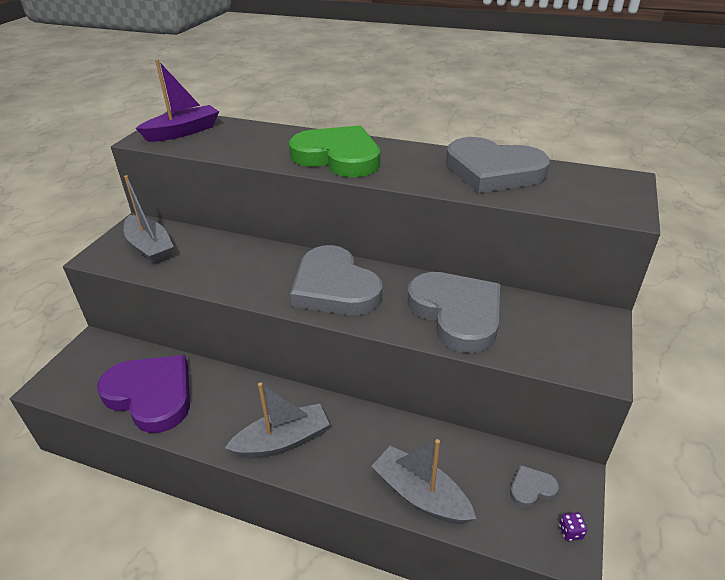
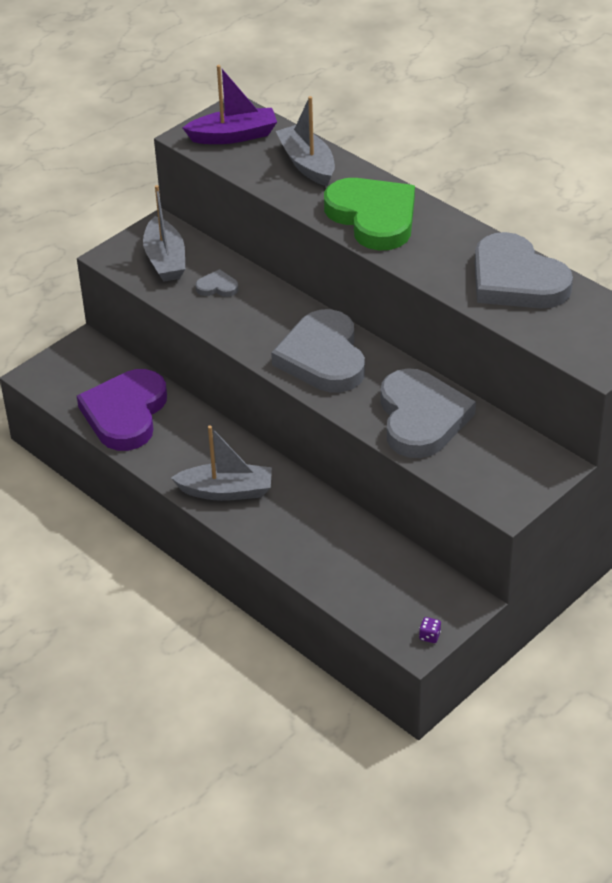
camera: 25 degrees right, 5 degrees up
purple heart [97,355,190,433] -> purple heart turned 135 degrees counterclockwise [77,369,167,451]
grey boat [371,439,476,524] -> grey boat moved to [276,96,335,186]
grey heart [510,465,559,508] -> grey heart moved to [196,269,238,297]

